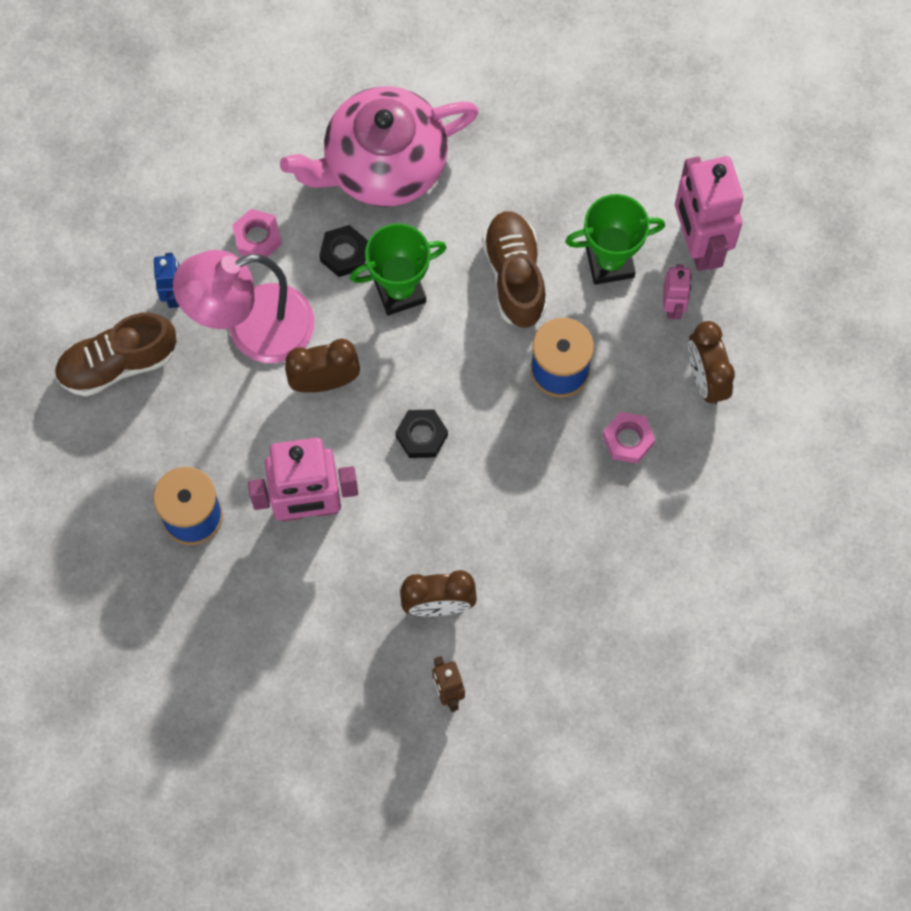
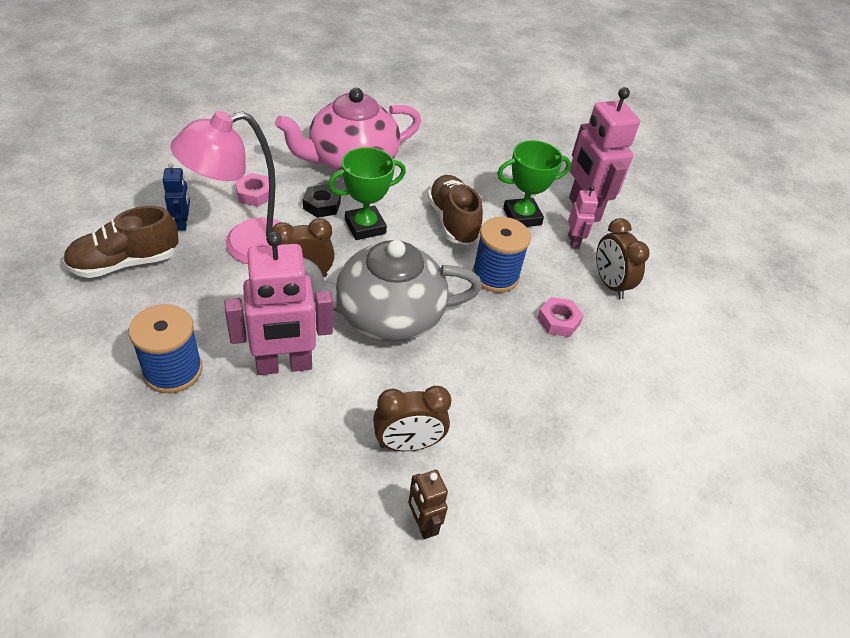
camera: 10 degrees left, 25 degrees down
black nut [396,409,448,458] -> grey teapot [303,240,482,342]

